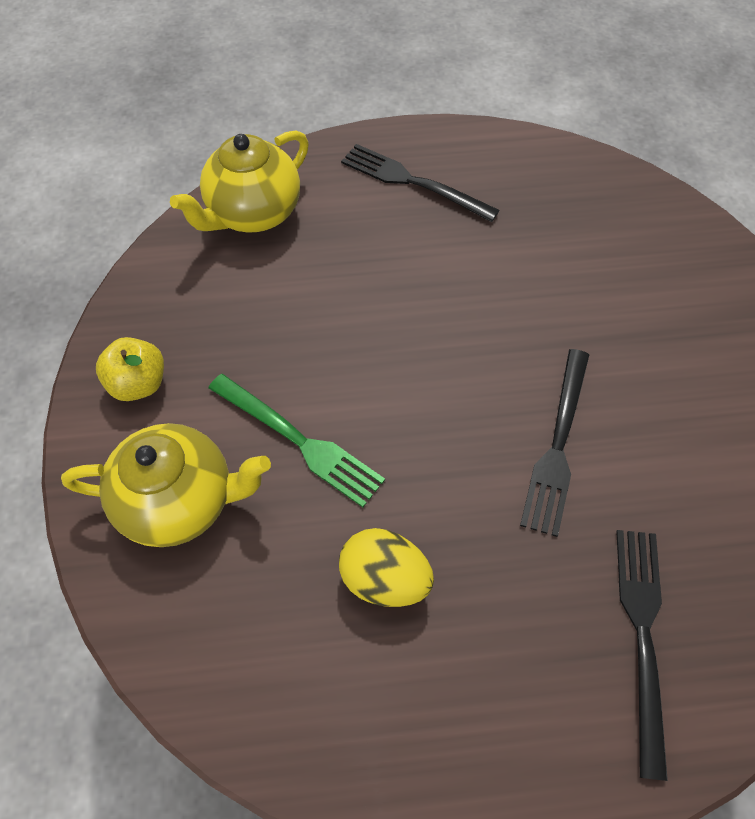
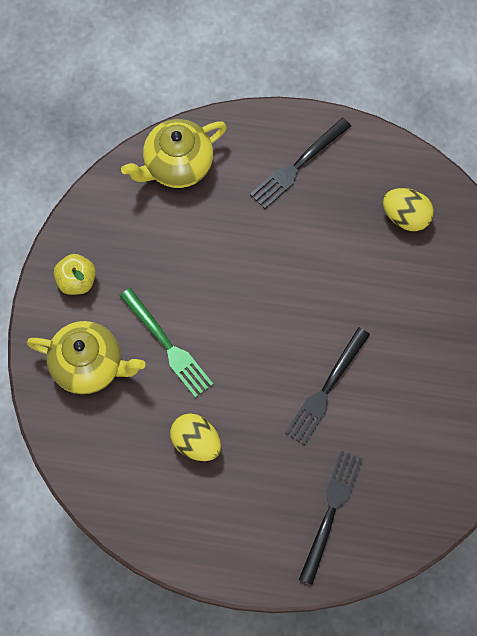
camera: 15 degrees right, 10 degrees up
black fork [341,144,500,222] -> black fork turned 90 degrees counterclockwise [250,118,351,209]
none -> yellow egg [383,188,434,231]

